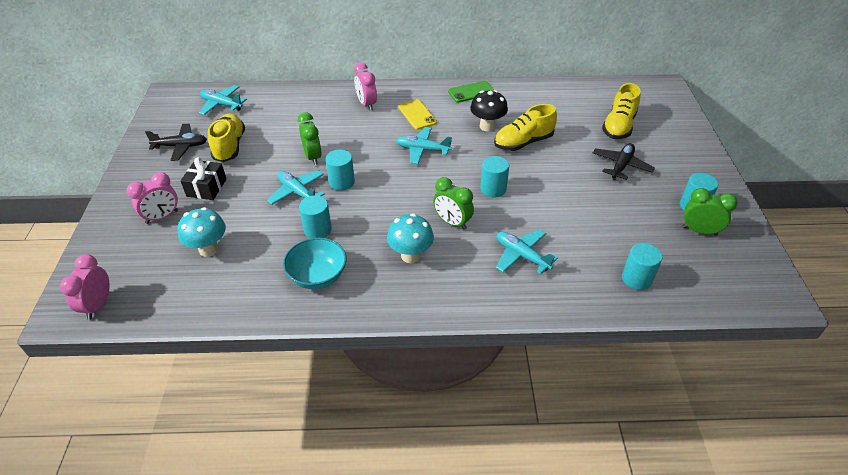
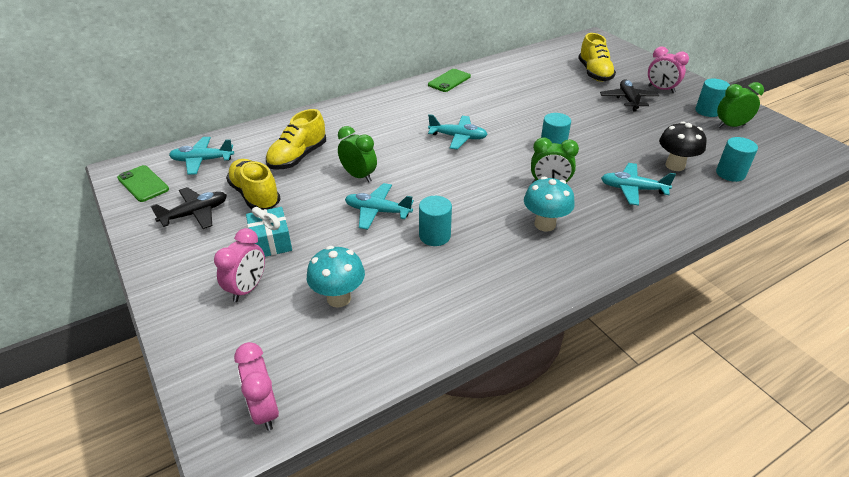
camera: 30 degrees left, 5 degrees down
black gift [180,157,227,200] -> turquoise gift [246,207,292,257]
turquoise bowl [283,238,347,289] -> none
turquoise cylinder [326,149,355,191] -> none
pink clock [354,62,377,111] -> pink clock moved to [648,46,689,93]
turquoise plane [396,127,452,164] -> turquoise plane turned 150 degrees counterclockwise [428,114,488,150]
yellow phone [398,99,437,130] -> none
black mushroom [470,90,508,131] -> black mushroom moved to [659,122,707,171]
yellow shoe [494,104,557,151] -> yellow shoe moved to [266,109,326,170]
none -> green phone [117,165,169,202]

